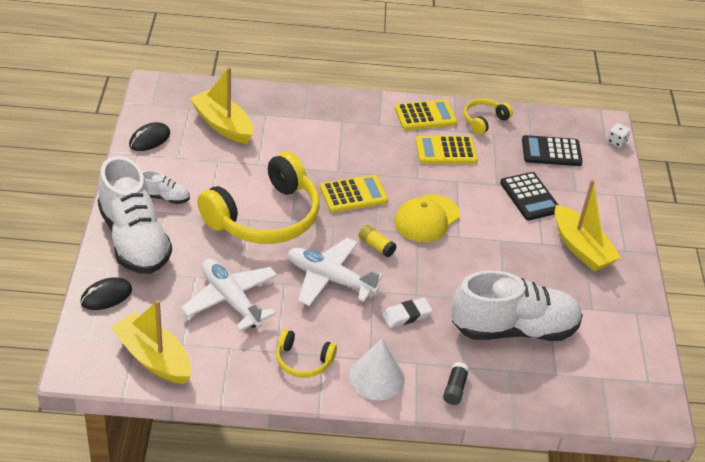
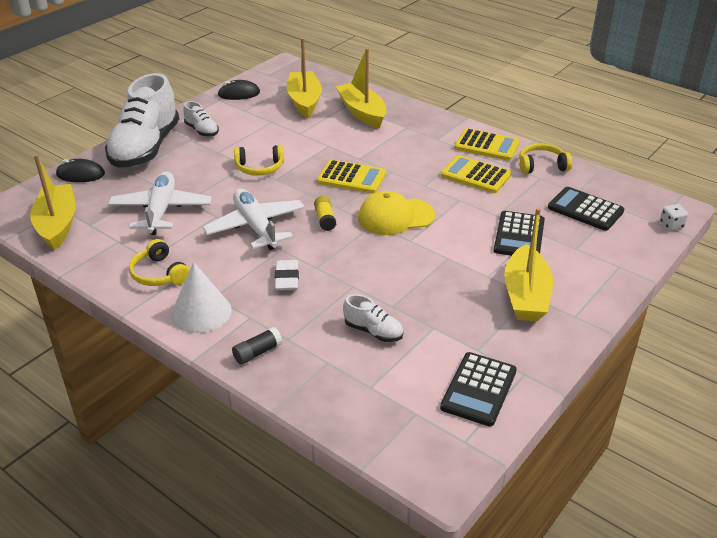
camera: 40 degrees right, 5 degrees down
yellow headphones [197,152,320,244] -> yellow headphones [234,145,284,176], size x0.46
white eraser [382,298,433,328] -> white eraser turned 75 degrees clockwise [275,260,299,291]
white shoe [451,270,583,341] -> white shoe [343,294,403,342], size x0.44
none -> yellow boat [336,48,386,128]
none -> black calculator [440,352,517,427]

